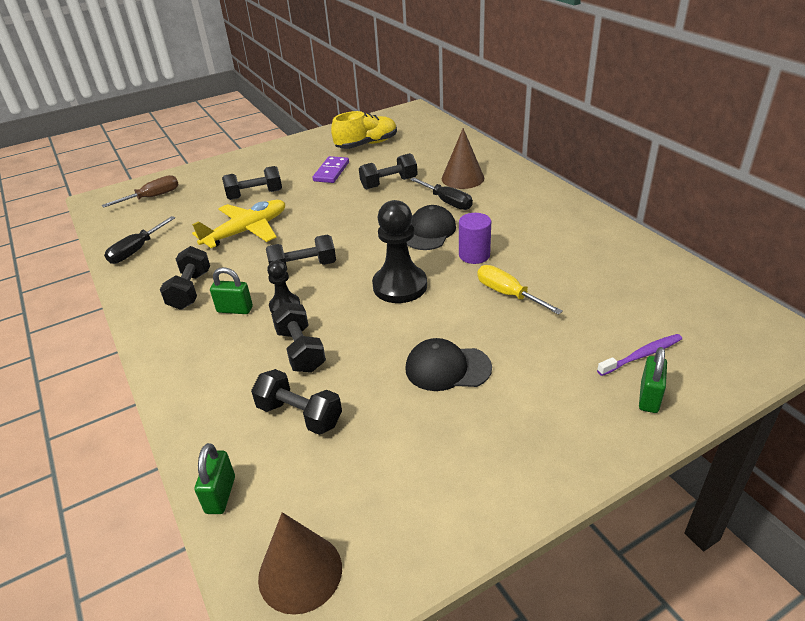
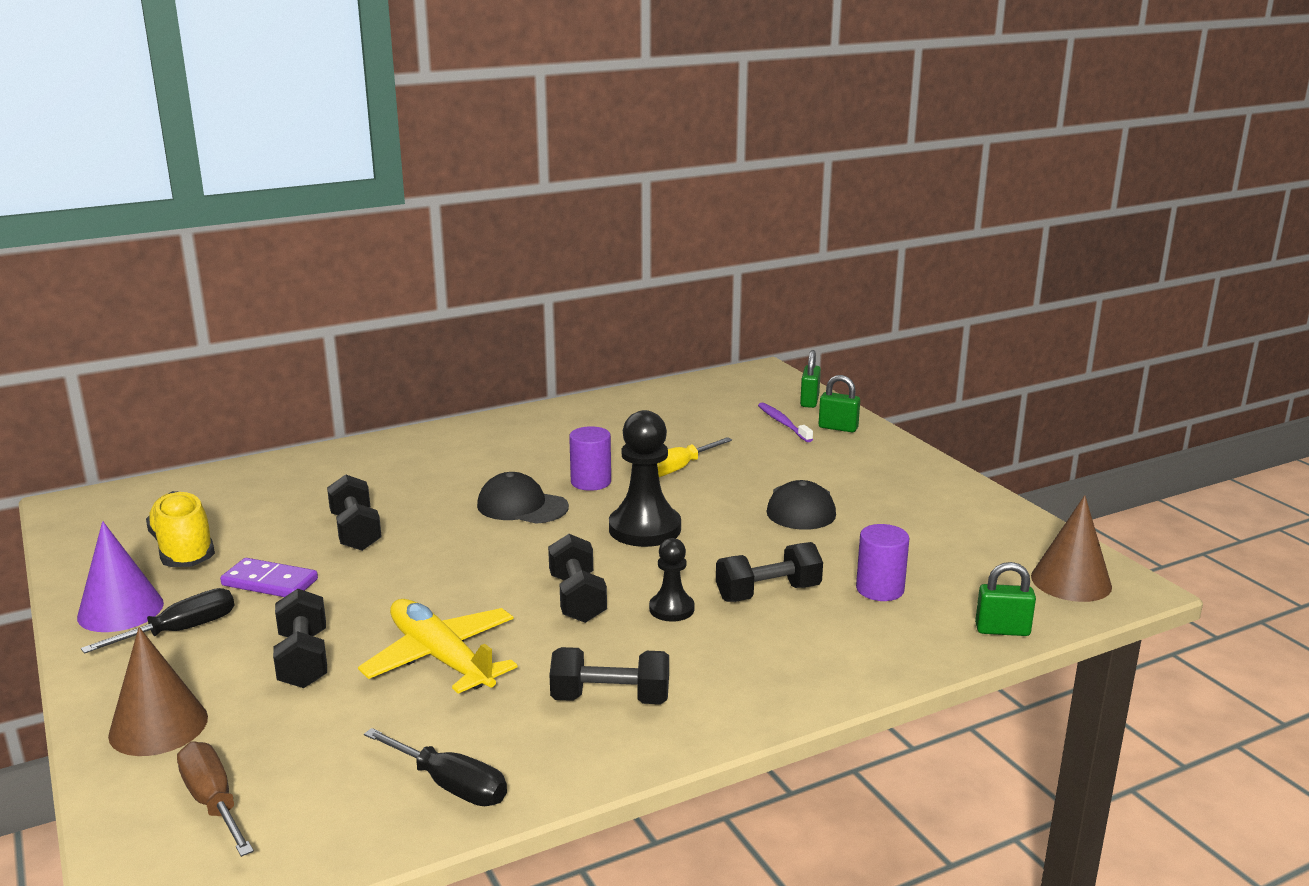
camera: 90 degrees left, 15 degrees down
green padlock [210,267,253,314] -> green padlock moved to [800,350,821,408]
black dumbbell [251,369,342,435] -> purple cylinder [856,524,909,601]
black screwdriver [410,177,473,210] -> black screwdriver moved to [81,588,235,654]
brown cone [442,128,484,189] -> brown cone moved to [108,627,208,756]
none -> purple cone [77,521,164,632]

